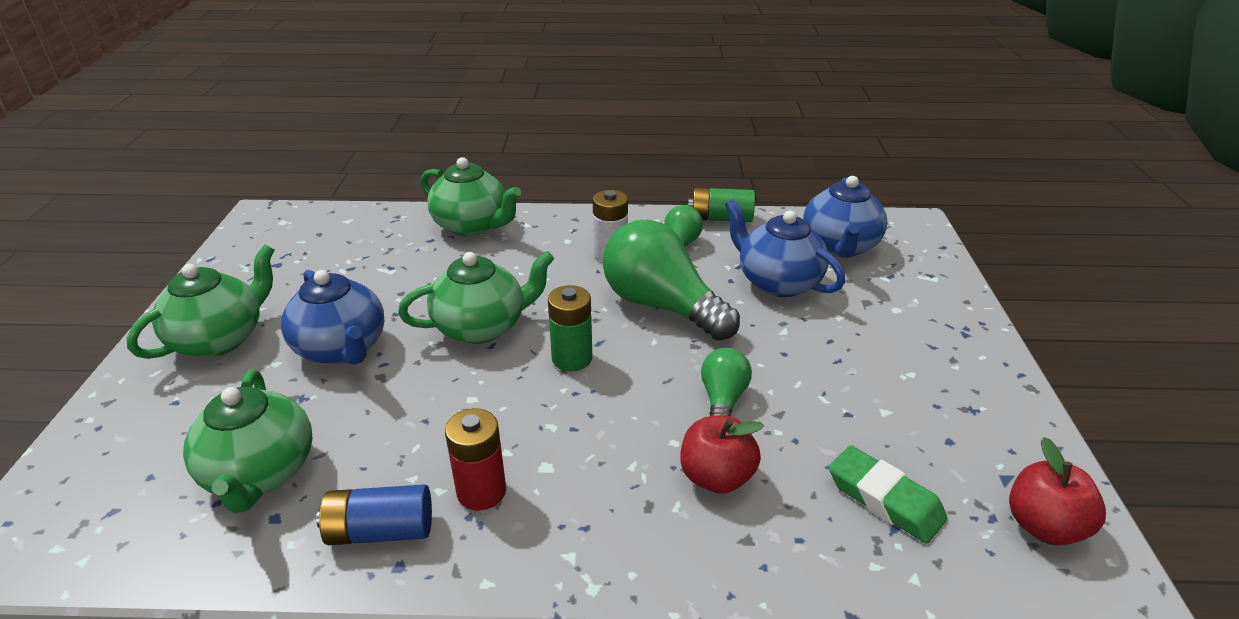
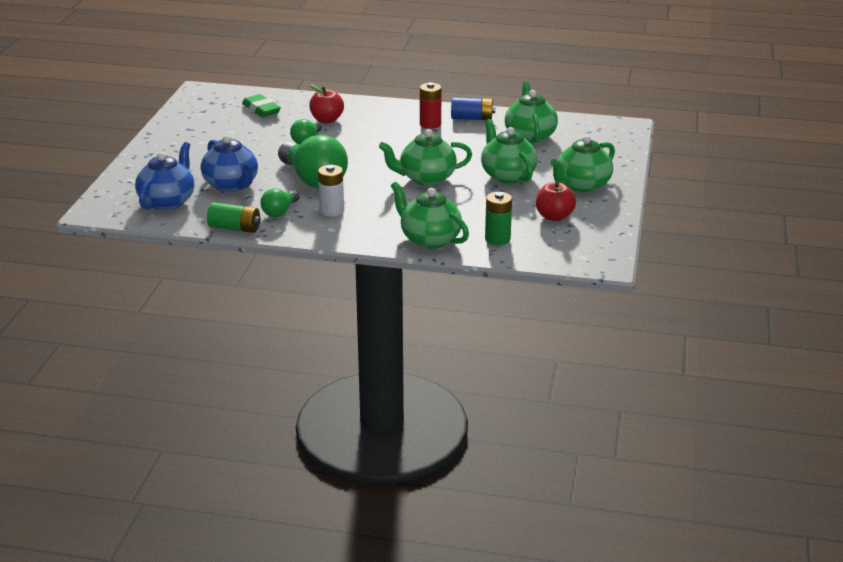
camera: 170 degrees left, 5 degrees down
blue teapot [281,270,384,365] -> green teapot [481,119,538,184]
green battery [548,285,592,371] -> green battery moved to [485,192,512,245]
red apple [1009,437,1106,545] -> red apple moved to [536,181,576,221]

